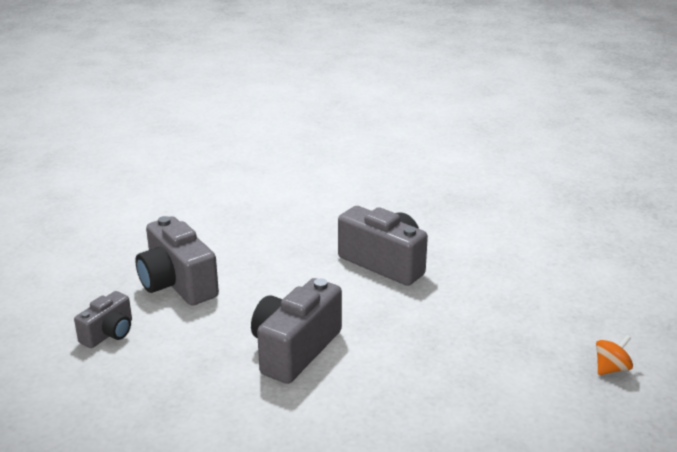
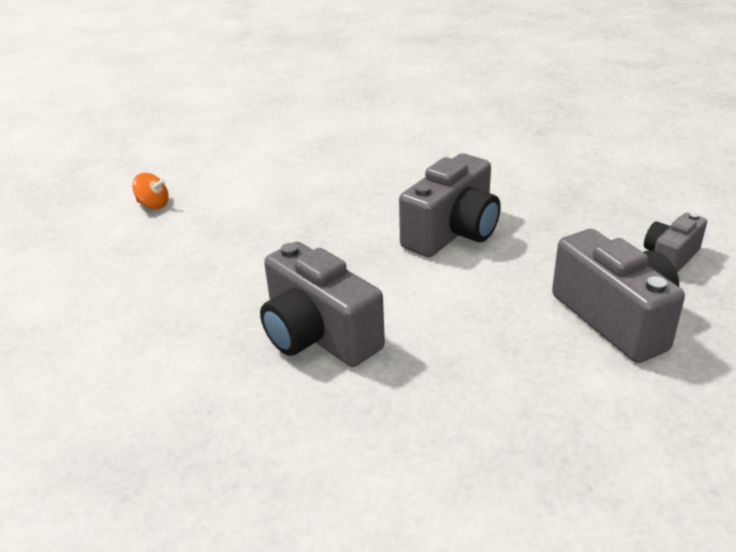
camera: 170 degrees left, 5 degrees up
orange spinning top [596,335,633,375] -> orange spinning top turned 135 degrees counterclockwise [132,173,169,209]

